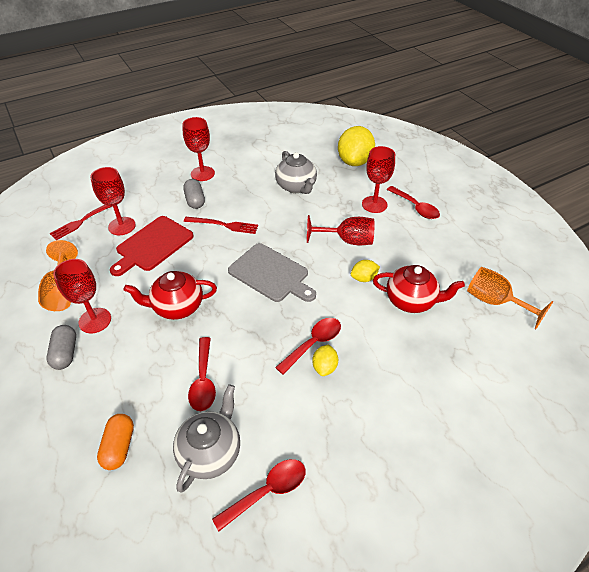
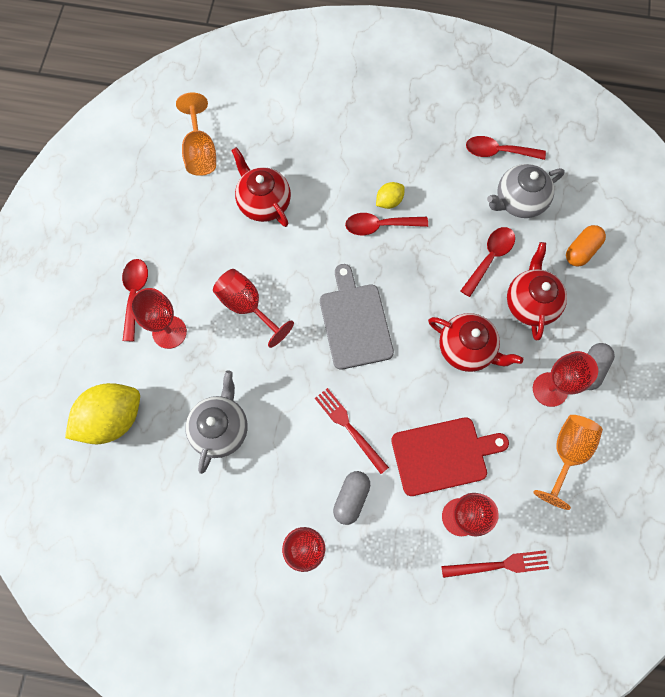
camera: 140 degrees left, 25 degrees up
yellow lemon [351,260,380,282] -> none
none -> red teapot [507,242,567,340]

